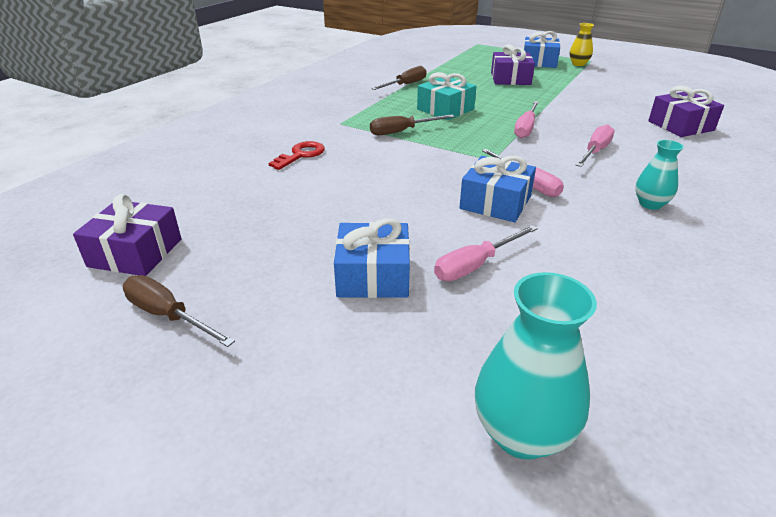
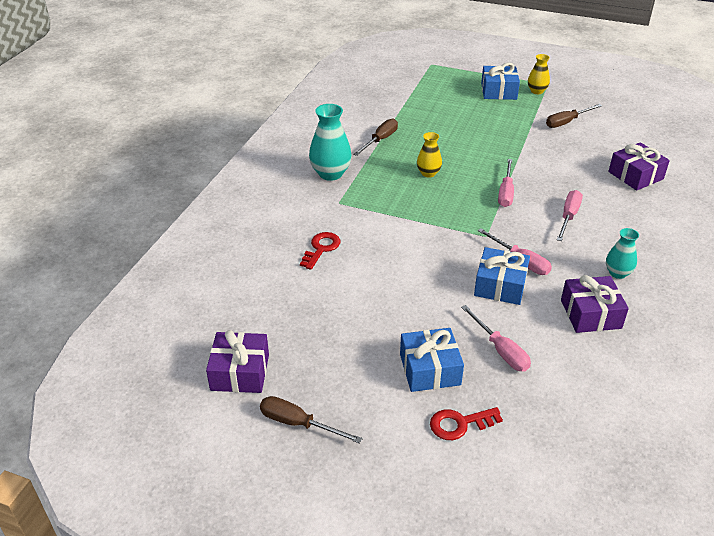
camera: 10 degrees left, 5 degrees up
brown screwdriver [370,115,455,135] -> brown screwdriver moved to [546,104,602,128]
turquoise gift [417,72,476,120] -> yellow vase [417,132,442,178]
pink screwdriver [434,225,538,281] -> pink screwdriver turned 75 degrees counterclockwise [461,305,531,371]
turquoise vase [475,272,597,460] -> turquoise vase moved to [309,104,352,181]
purple gift [491,44,535,85] -> purple gift moved to [561,275,629,333]
none -> red key [430,407,503,440]

